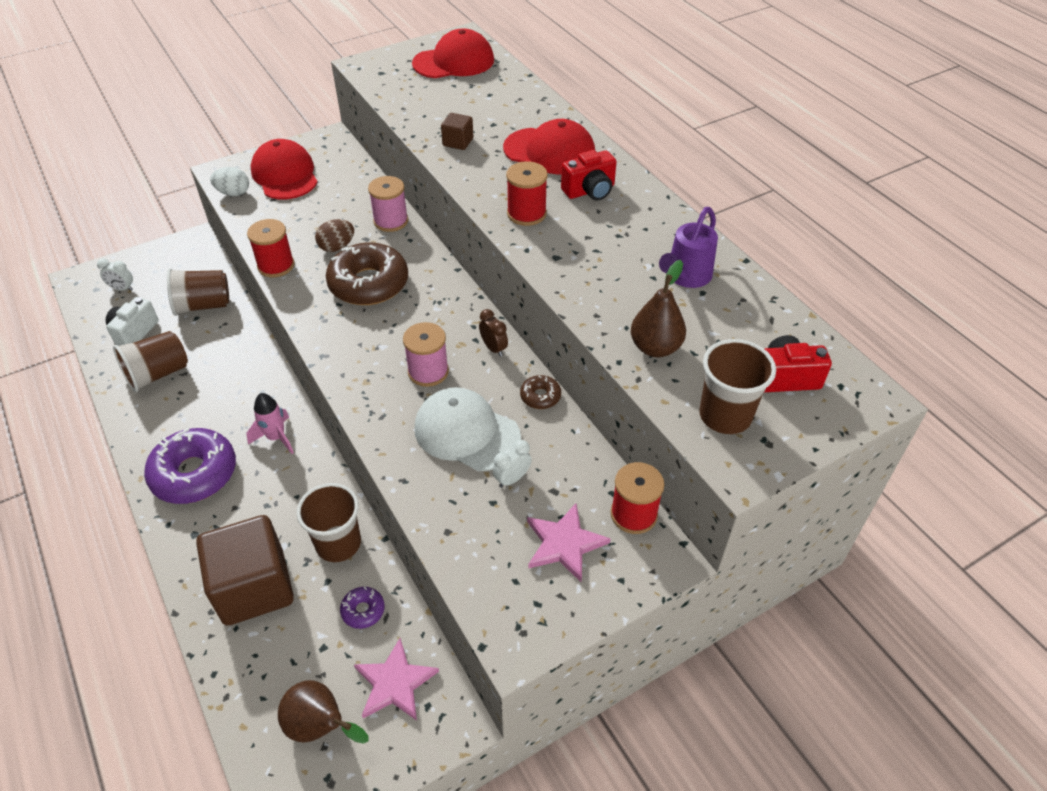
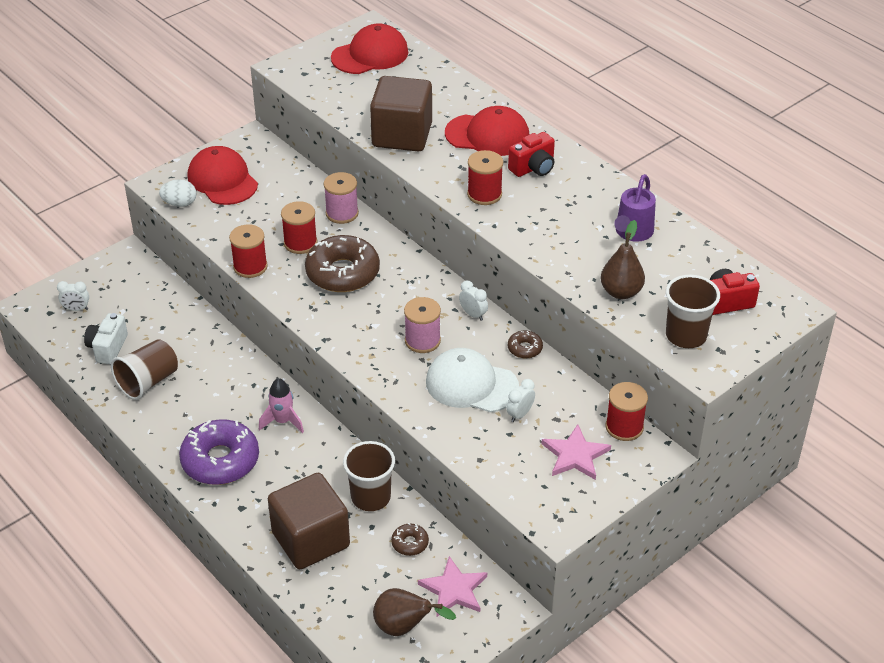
camera: 10 degrees left, 5 degrees down
brown cup [167,268,229,316] -> none
brown egg [315,219,354,252] -> red spool [281,201,317,254]
purple donut [340,587,385,629] -> brown donut [391,523,429,556]
brown cube [441,113,473,150] -> brown cube [370,76,432,151], size x2.33
brown clock [479,309,508,357] -> white clock [459,280,488,321]

